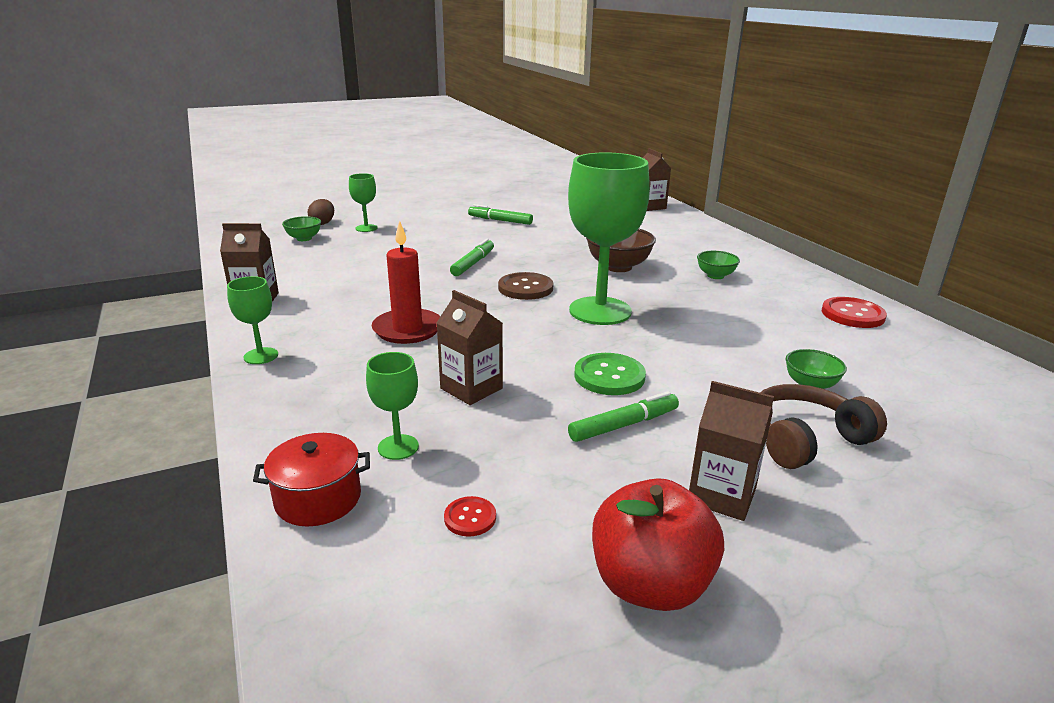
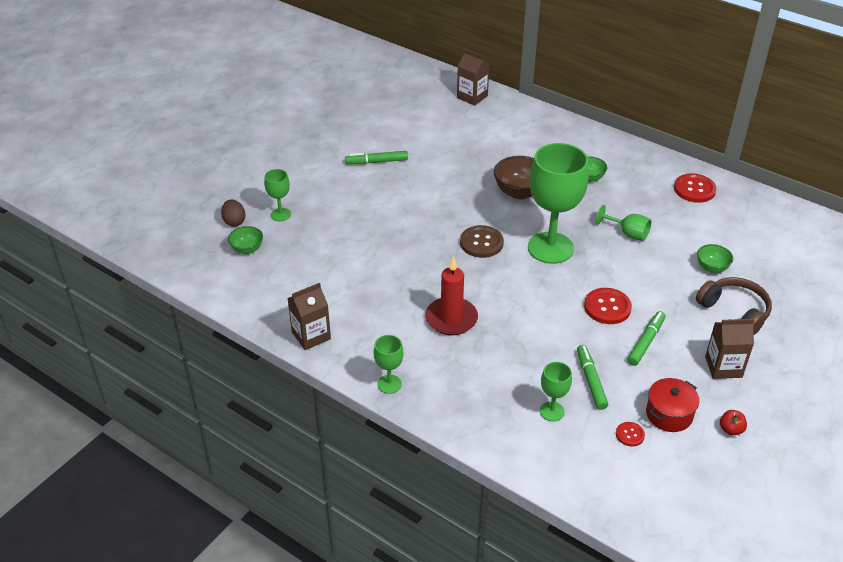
camera: 30 degrees left, 15 degrees up
red pot [253,433,370,527] -> red pot moved to [646,378,699,432]
brown carton [437,290,503,405] -> none
green marker [450,238,494,276] -> green marker moved to [577,345,608,410]
green button [574,353,646,395] -> red button [584,288,632,324]
red apple [592,478,724,611] -> red apple [720,410,747,435], size x0.43
brown headphones [760,384,887,469] -> brown headphones turned 105 degrees clockwise [696,277,772,335]
none -> green goblet [596,205,652,241]

